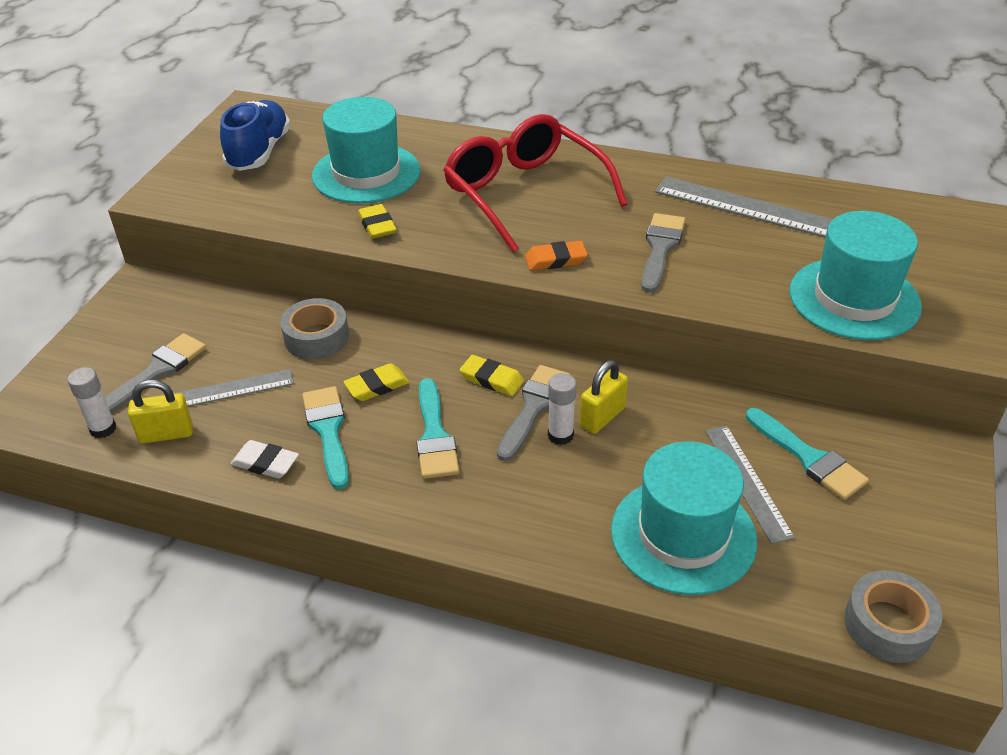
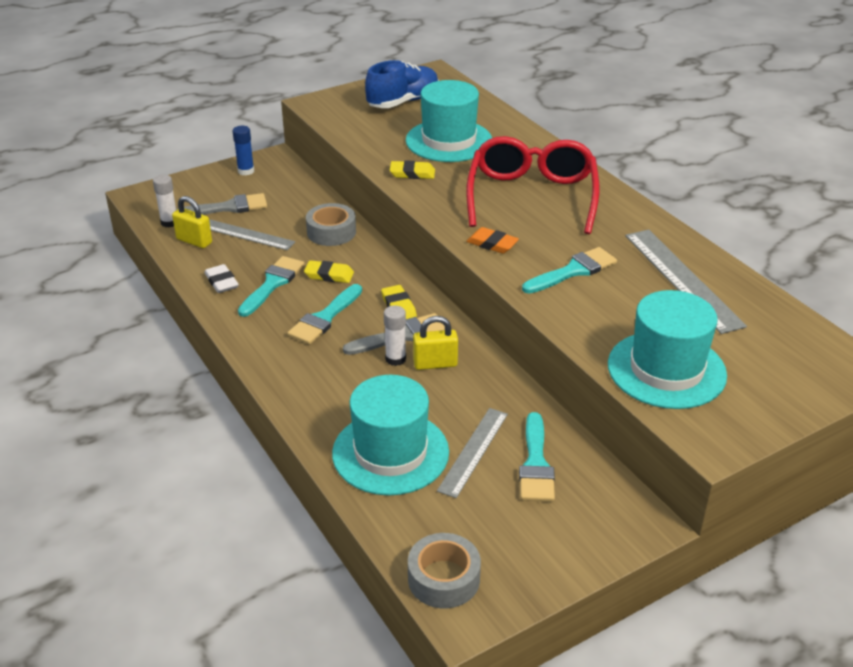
camera: 40 degrees right, 5 degrees down
yellow eraser [358,204,397,239] -> yellow eraser turned 75 degrees clockwise [390,160,435,179]
grey brush [641,213,685,293] -> turquoise brush [522,247,617,294]
none -> blue glue stick [233,126,254,175]

